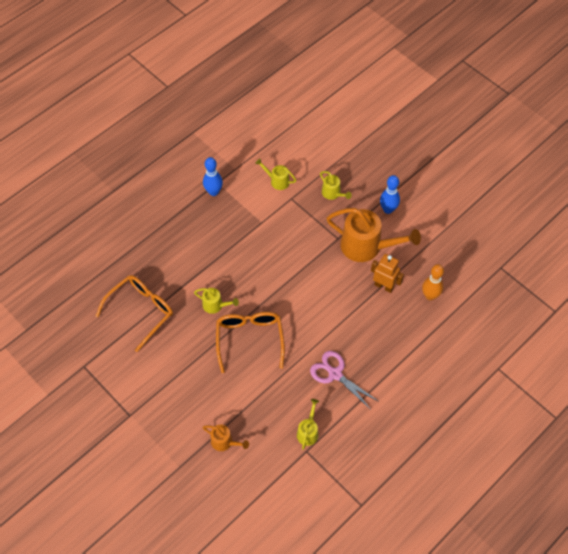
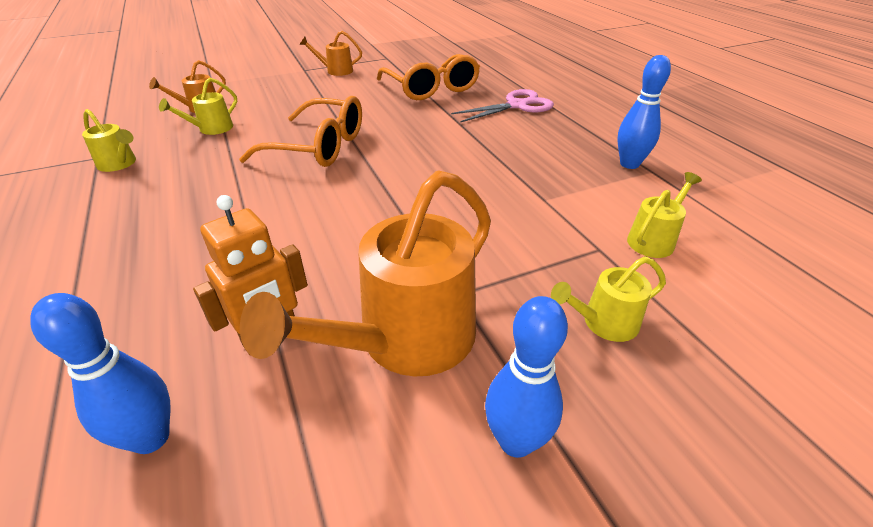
camera: 110 degrees right, 20 degrees down
yellow watering can [194,288,239,314] -> yellow watering can moved to [159,78,237,135]
pink scissors [310,351,378,410] -> pink scissors moved to [451,89,554,123]
orange bowling pin [422,264,444,301] -> blue bowling pin [30,293,170,454]
none -> orange watering can [300,31,362,76]

